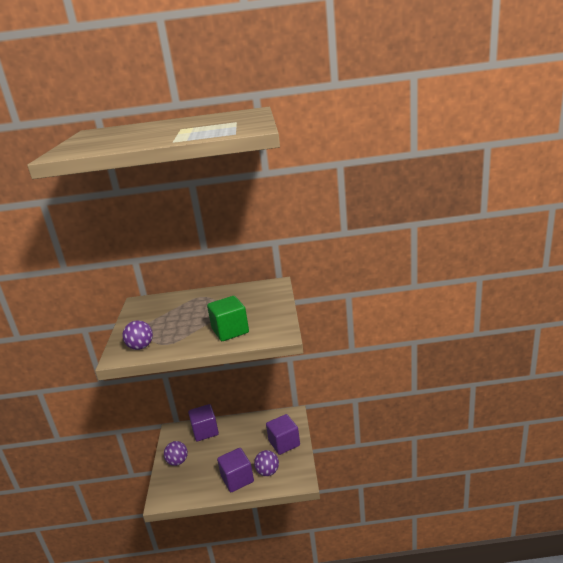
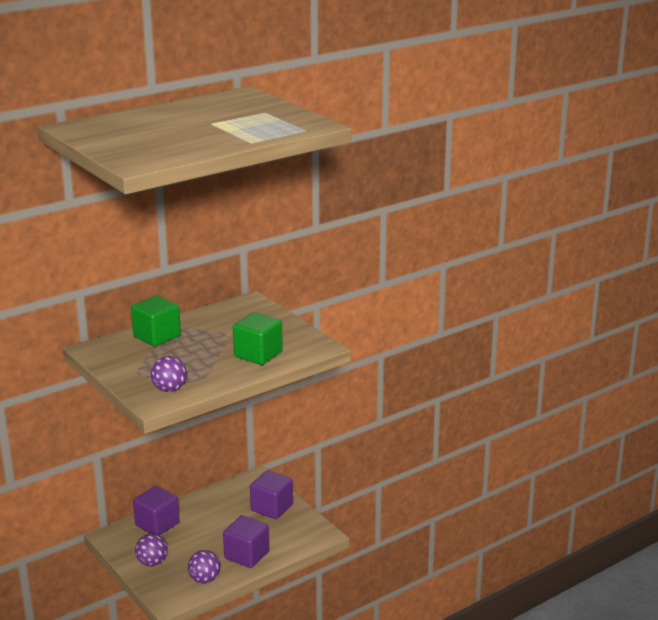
camera: 35 degrees left, 0 degrees up
purple ball [254,450,279,476] -> purple ball moved to [188,550,221,584]
none -> green cube [131,296,181,347]

